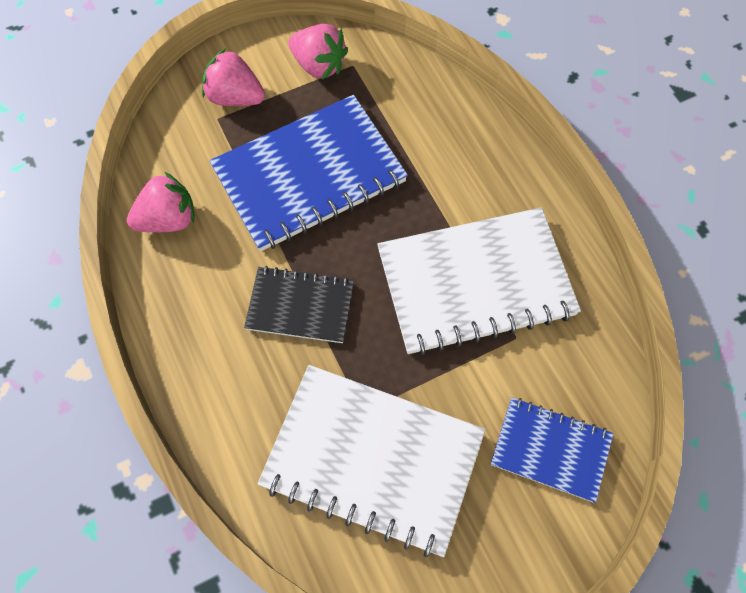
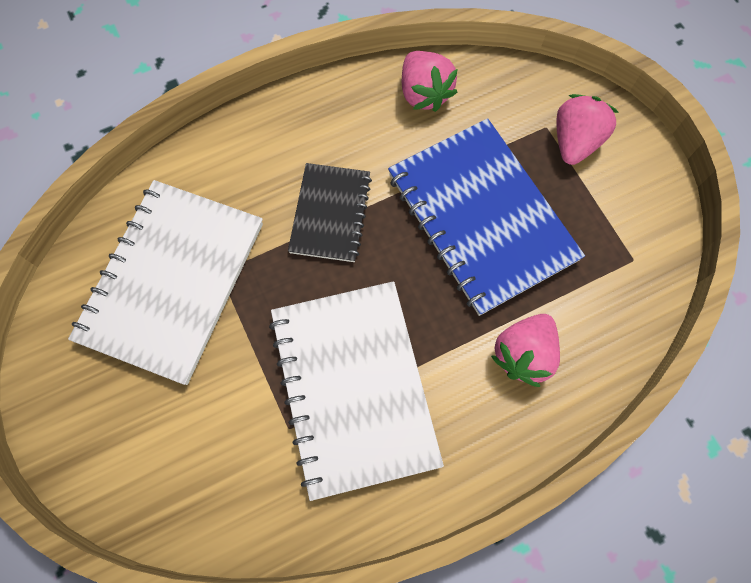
camera: 90 degrees right, 5 degrees up
pink strawberry [288,24,348,80] -> pink strawberry moved to [491,314,560,387]
blue notebook [491,397,613,503] -> none

